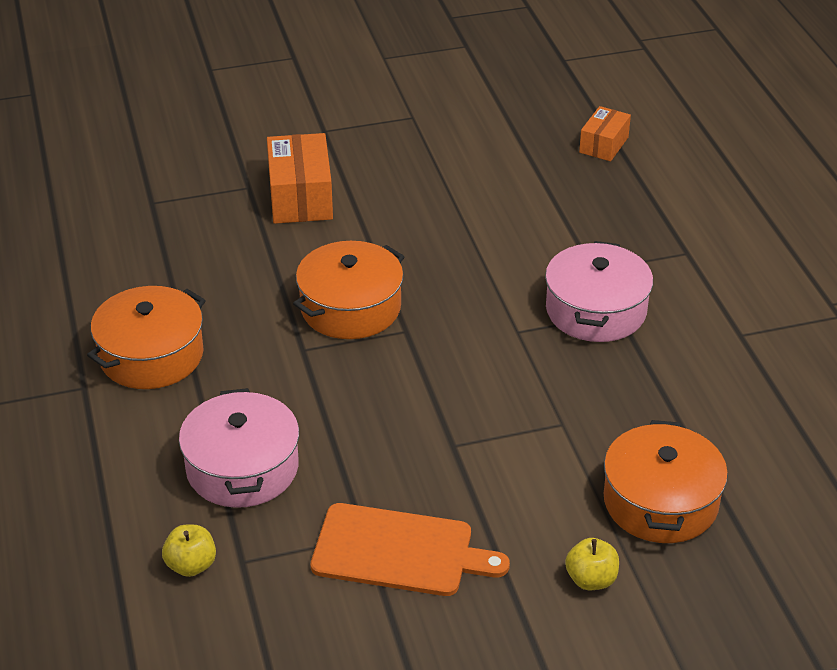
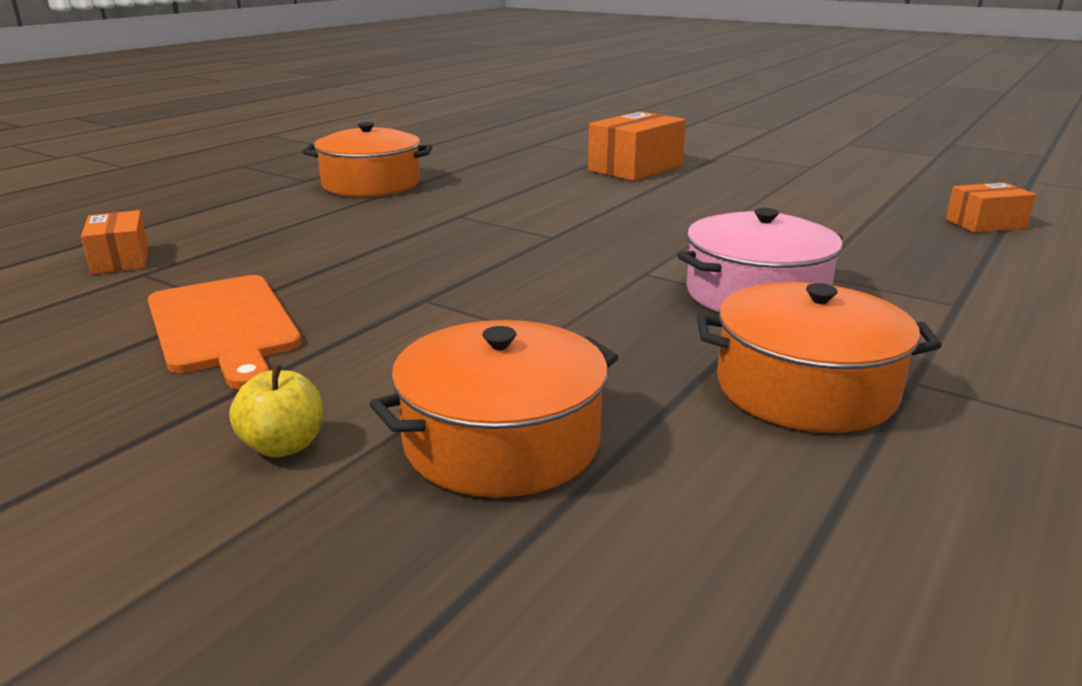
camera: 50 degrees right, 15 degrees down
yellow apple [162,525,216,577] -> orange box [81,210,148,274]
pink pot [179,388,299,508] -> none
orange pot [293,241,405,339] -> orange pot moved to [697,282,942,433]

